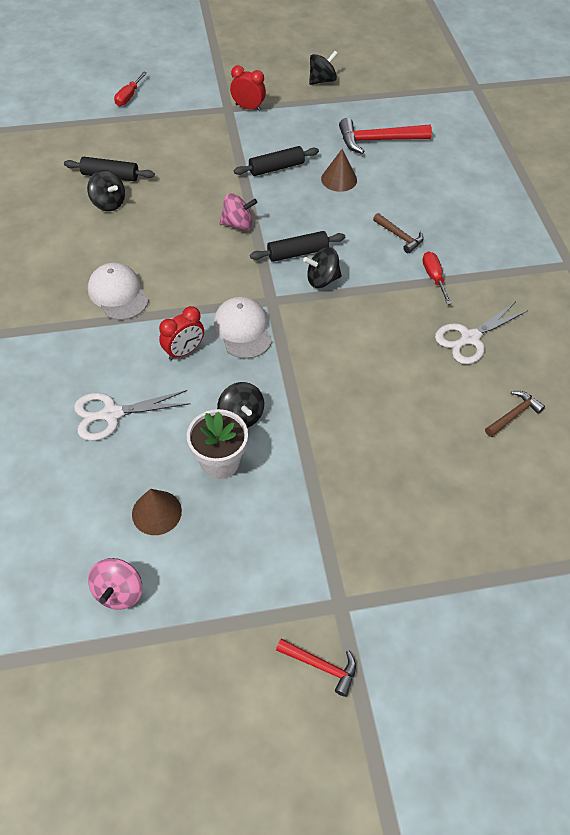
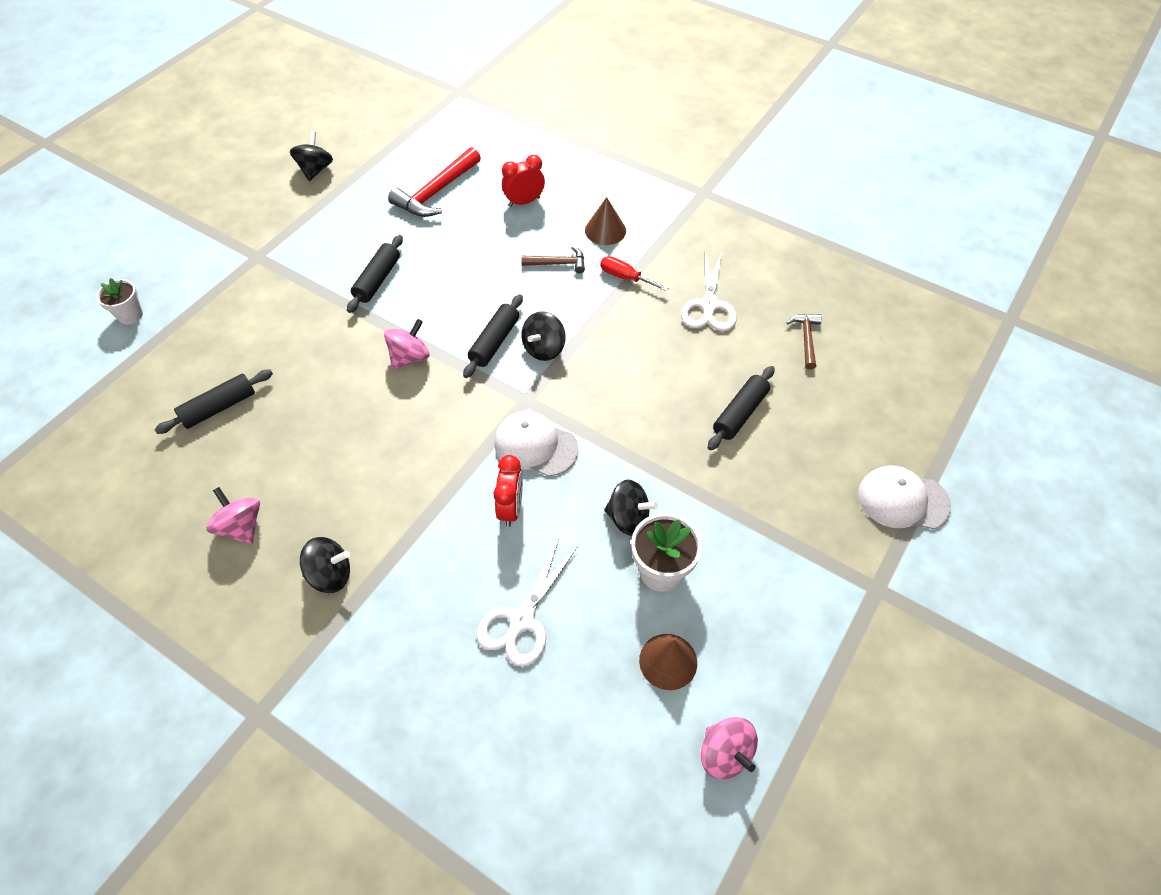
camera: 45 degrees left, 0 degrees up
black spinning top [87,170,125,211] -> black spinning top moved to [300,537,350,593]
white cap [88,263,149,320] -> white cap moved to [858,465,952,529]
red screwdriver [114,72,147,106] -> white flower pot [96,278,143,324]
red clock [230,65,266,111] -> red clock moved to [502,155,545,207]
red hammer [276,639,356,697] -> none
brown cone [321,149,357,192] -> brown cone moved to [585,197,626,245]
none -> pink spinning top [206,487,260,544]
none -> black rolling pin [708,366,775,450]

